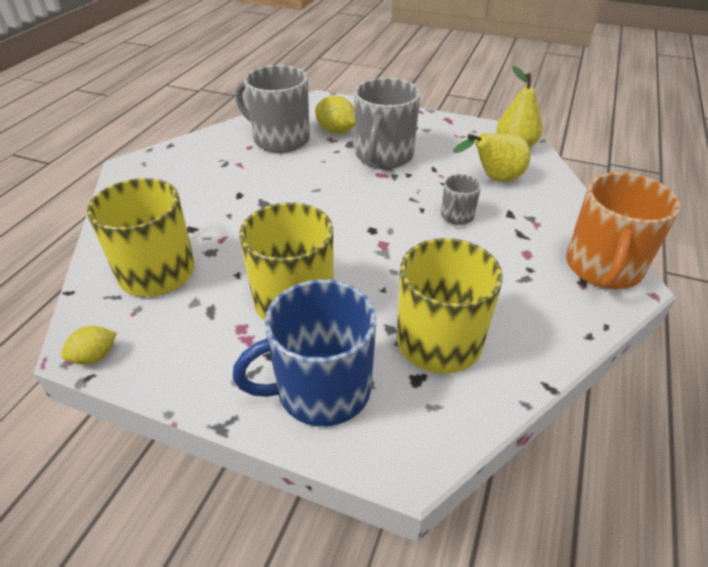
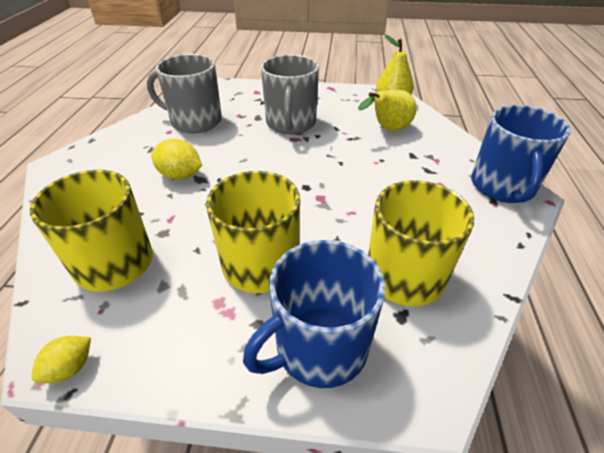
camera: 15 degrees left, 0 degrees up
yellow lemon [315,96,355,134] -> yellow lemon moved to [151,139,202,180]
grey mug [441,174,481,225] -> none
orange mug [566,172,681,289] -> blue mug [471,105,571,203]

